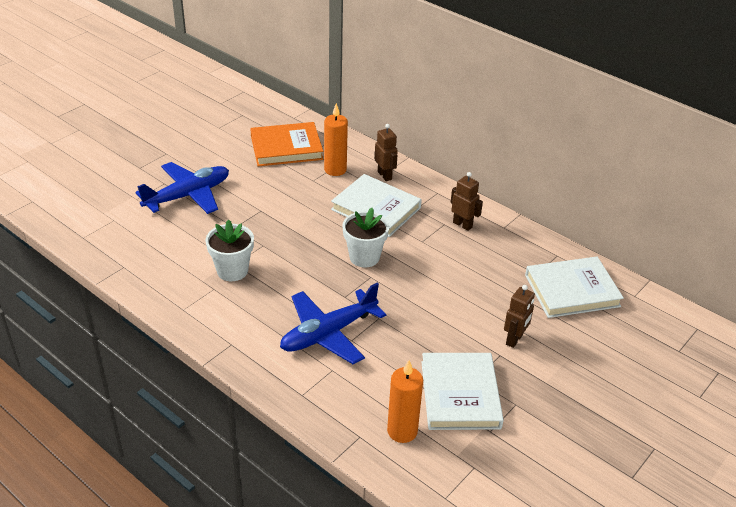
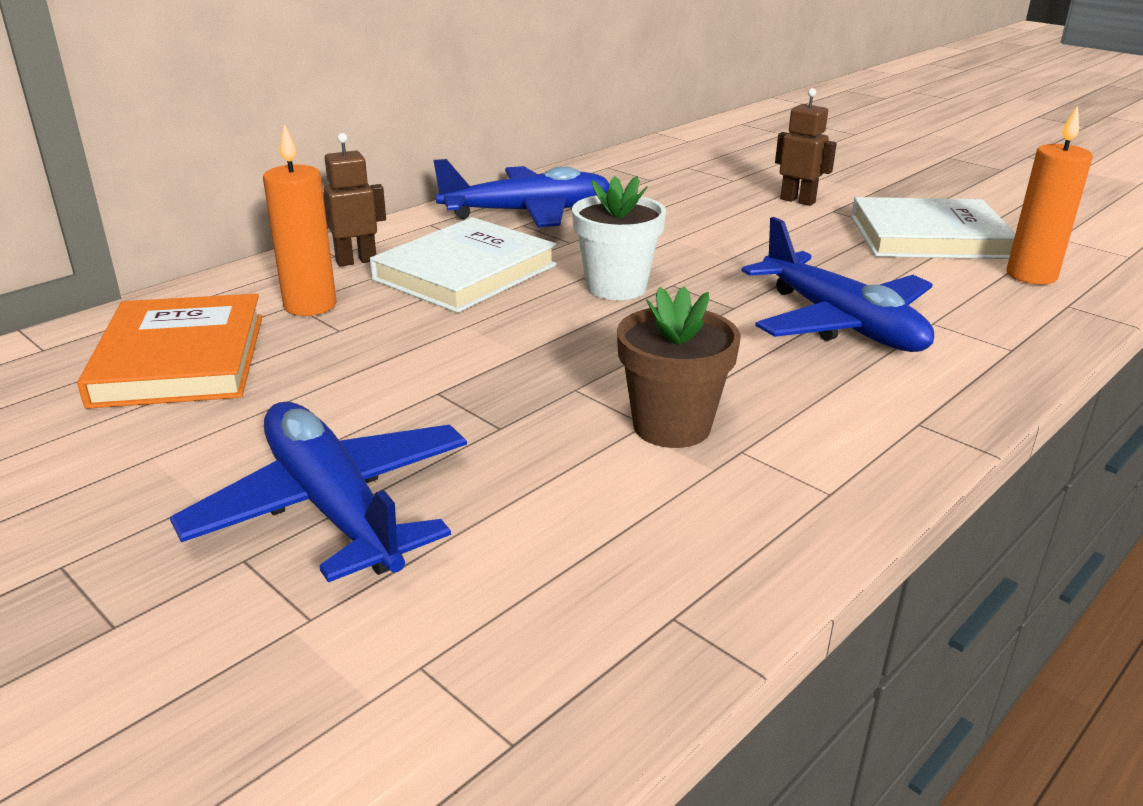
camera: 85 degrees left, 10 degrees down
white flower pot [206,219,254,281] -> brown flower pot [617,287,741,448]
brown robot [451,172,483,231] -> blue plane [433,159,610,227]
white book [525,257,624,318] -> none

